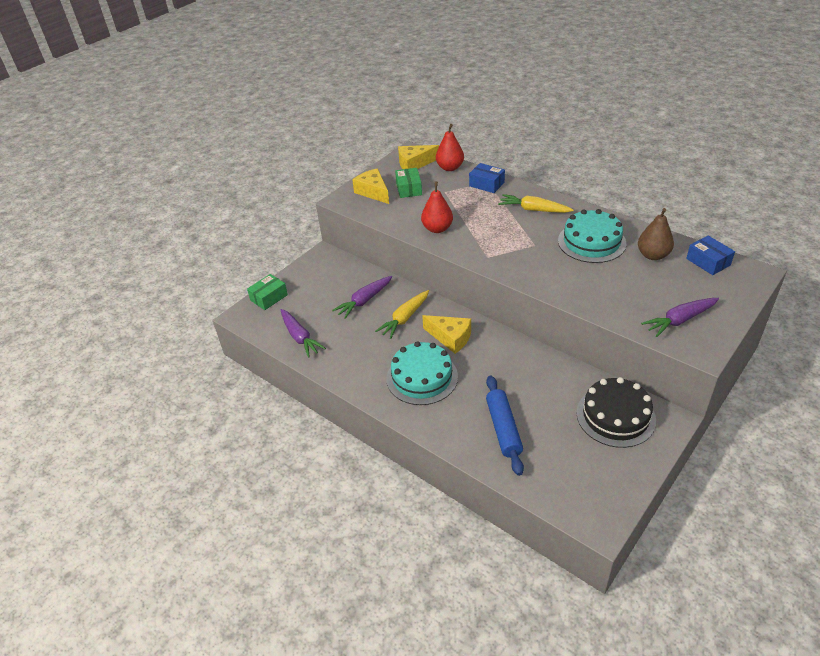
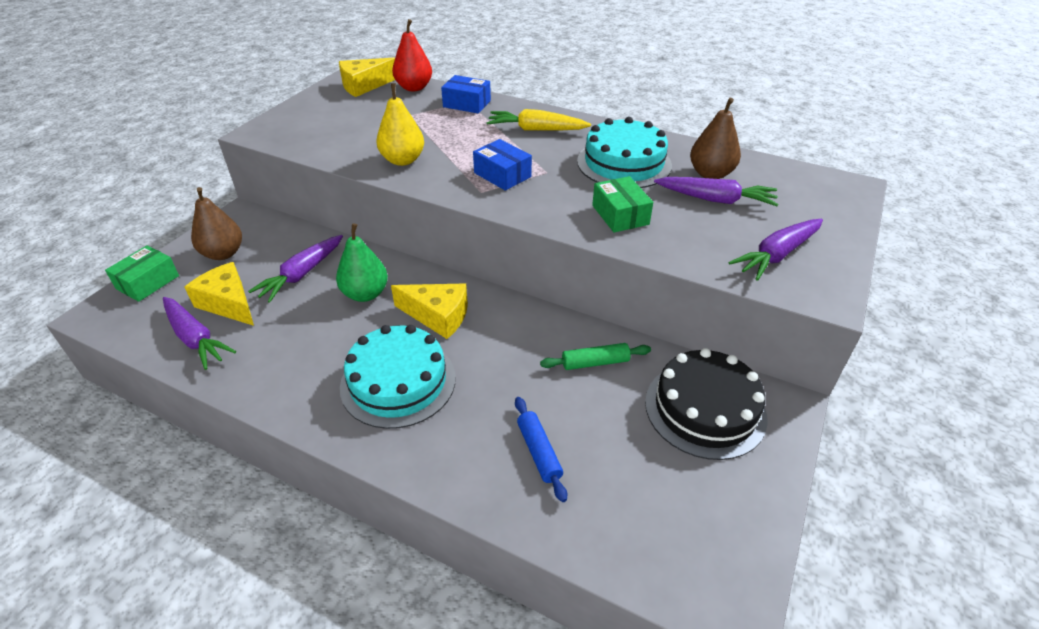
camera: 15 degrees left, 0 degrees up
yellow cheese [352,168,389,204] -> yellow cheese moved to [185,262,254,326]
yellow carrot [375,290,429,339] -> green pear [336,223,388,302]
green box [395,168,422,198] -> green box moved to [592,176,653,233]
red pear [421,182,453,233] -> yellow pear [377,83,424,166]
blue rolling pin [486,375,524,476] -> blue rolling pin [515,397,567,502], size x0.63
blue box [686,236,735,275] -> blue box moved to [473,139,532,191]
none -> brown pear [191,187,242,260]
none -> green rolling pin [540,343,651,370]
none -> purple carrot [654,177,778,206]

